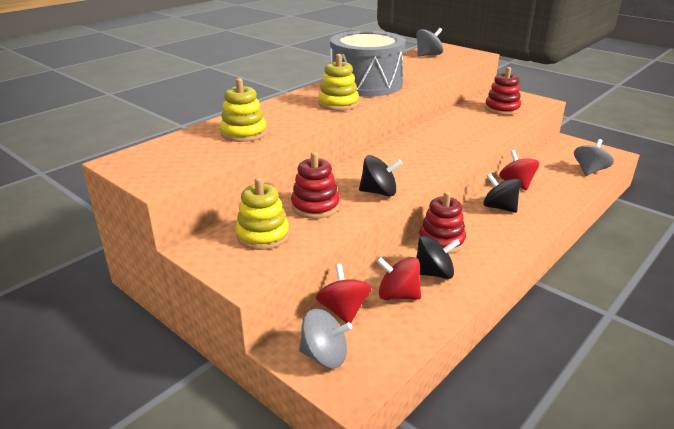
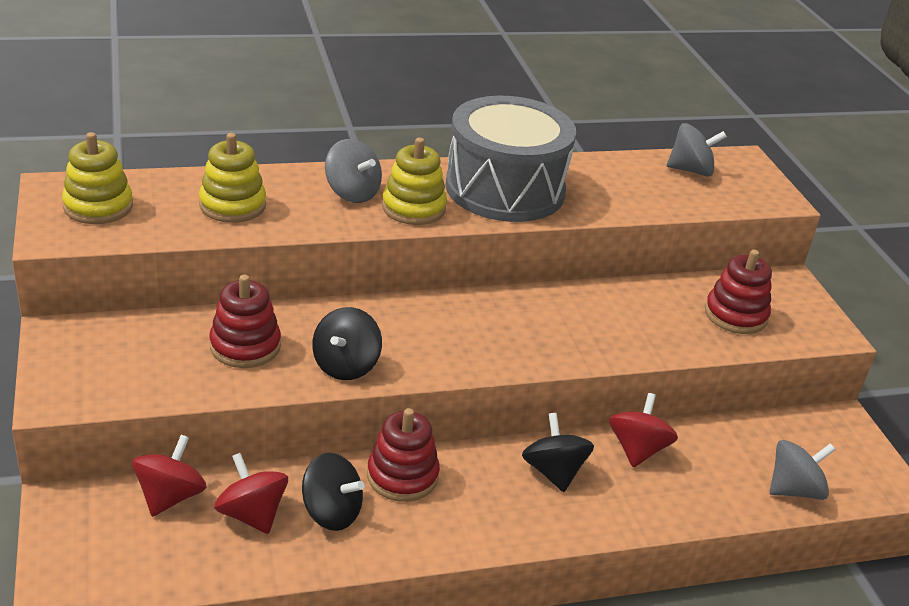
camera: 30 degrees right, 5 degrees up
yellow stacking toy [236,177,289,250] -> yellow stacking toy moved to [62,132,133,224]
grey spinning top [299,309,352,369] -> grey spinning top moved to [325,139,382,203]
black spinning top [359,155,402,197] -> black spinning top turned 75 degrees clockwise [312,307,382,380]

